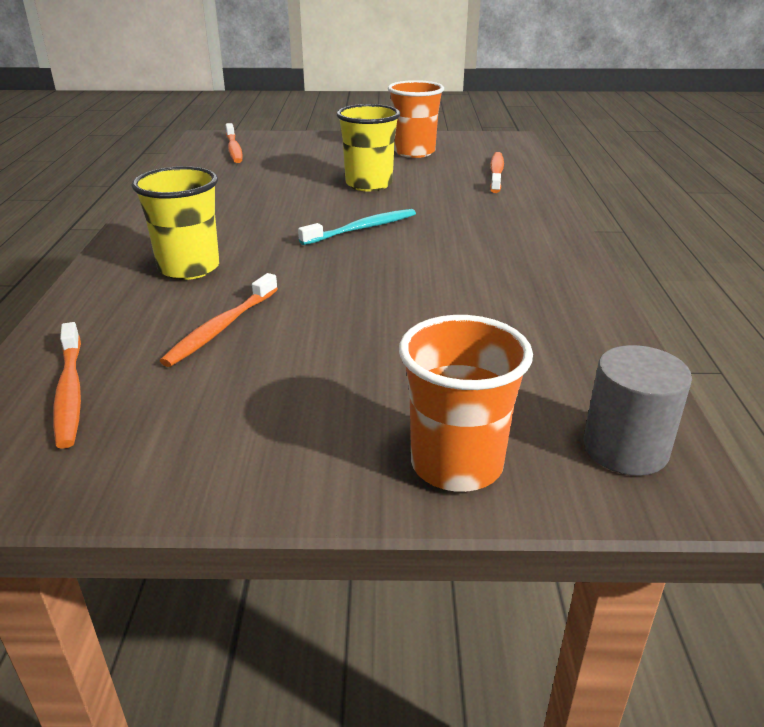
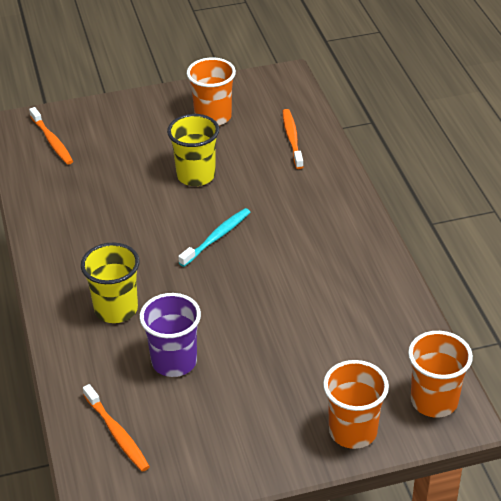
camera: 15 degrees left, 10 degrees up
orange toothbrush [160,273,278,367] -> purple cup [139,293,201,377]
grey cylinder [584,345,692,476] -> orange cup [408,331,473,418]

